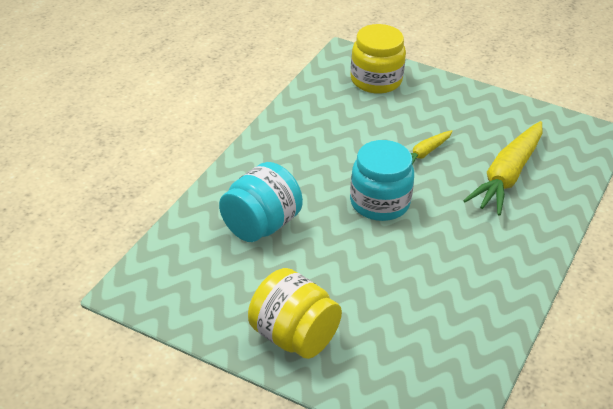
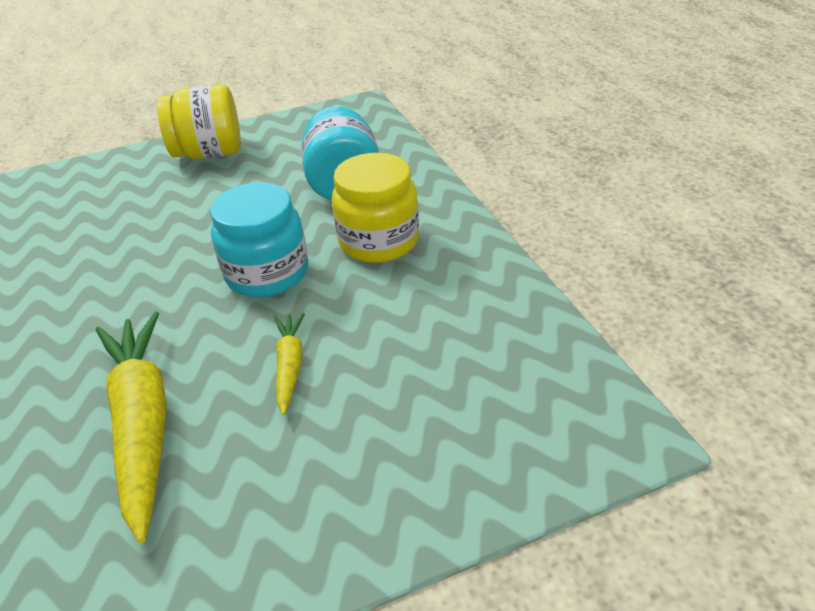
camera: 135 degrees right, 0 degrees up
yellow jar [350,24,406,94] -> yellow jar moved to [332,153,419,263]

